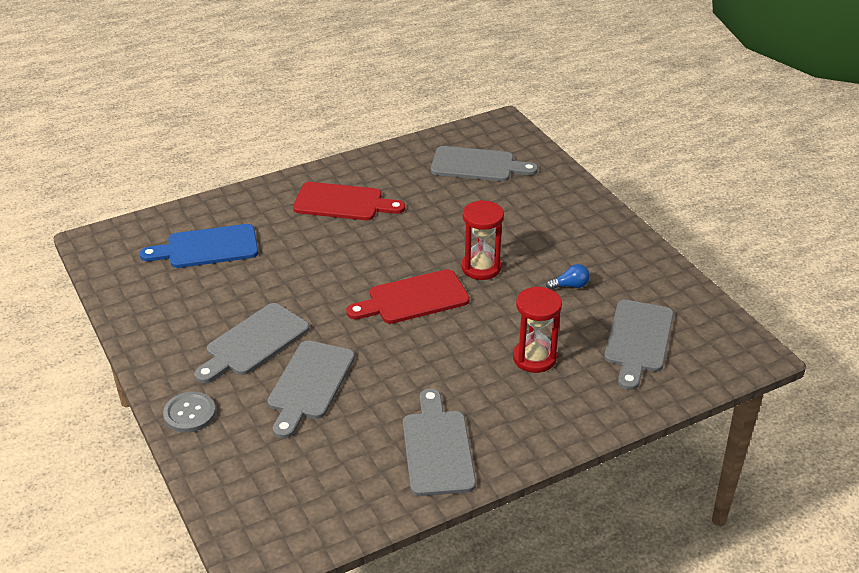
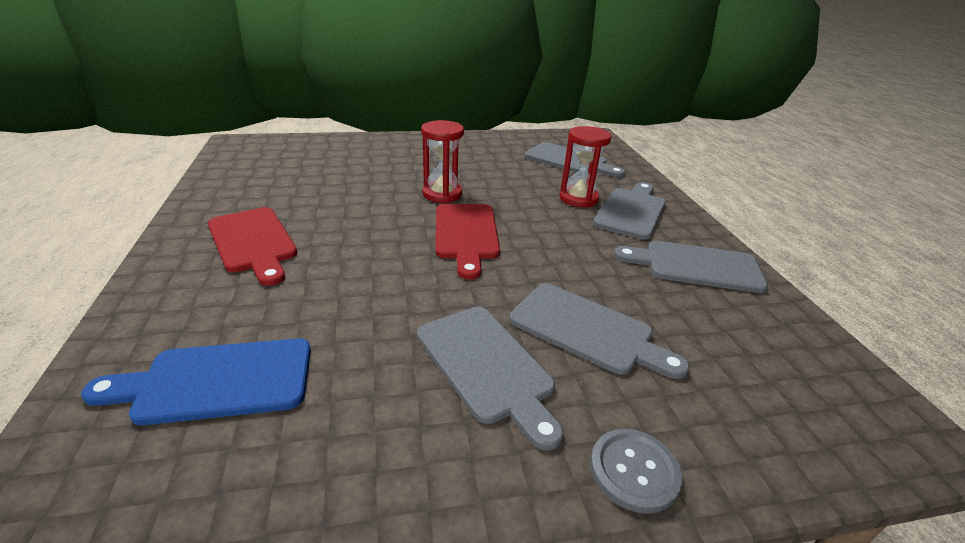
camera: 75 degrees left, 5 degrees down
blue cutting board [139,224,258,268] -> blue cutting board turned 75 degrees clockwise [81,338,311,425]
red cutting board [293,182,405,220] -> red cutting board turned 120 degrees clockwise [208,207,297,286]
grey cutting board [431,146,538,181] -> grey cutting board moved to [593,182,666,240]
blue light bulb [546,264,590,290] -> none

